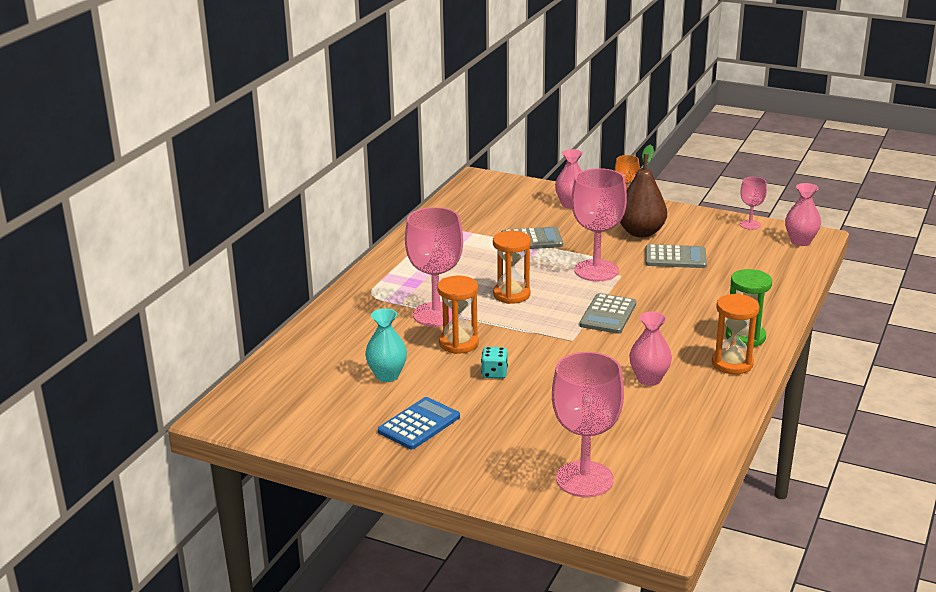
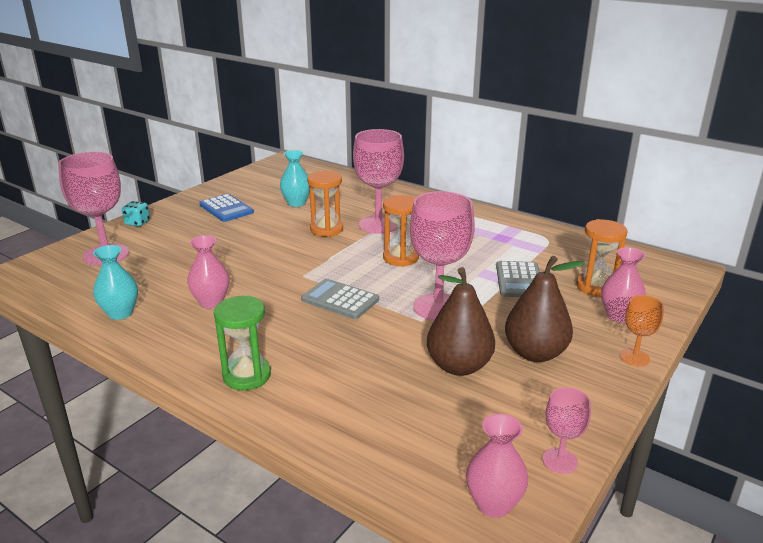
camera: 100 degrees right, 0 degrees up
turquoise dice [481,347,508,379] -> turquoise dice moved to [122,201,150,226]
grey calculator [645,244,707,268] -> brown pear [427,267,495,376]
orange hourglass [712,293,760,374] -> orange hourglass moved to [576,219,627,296]
none -> turquoise vase [93,245,138,320]

